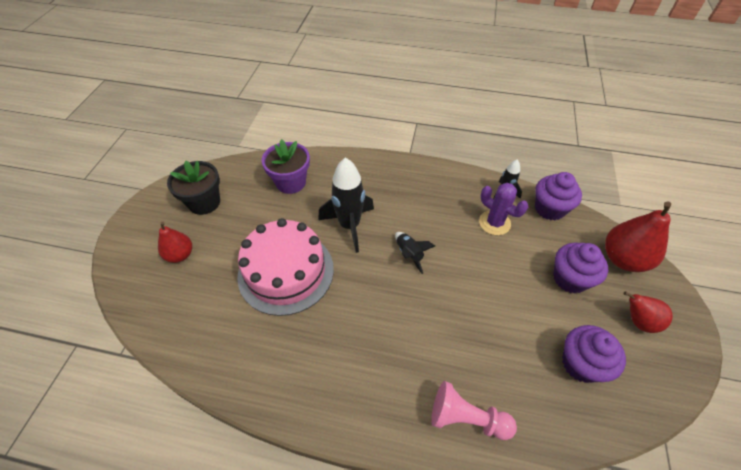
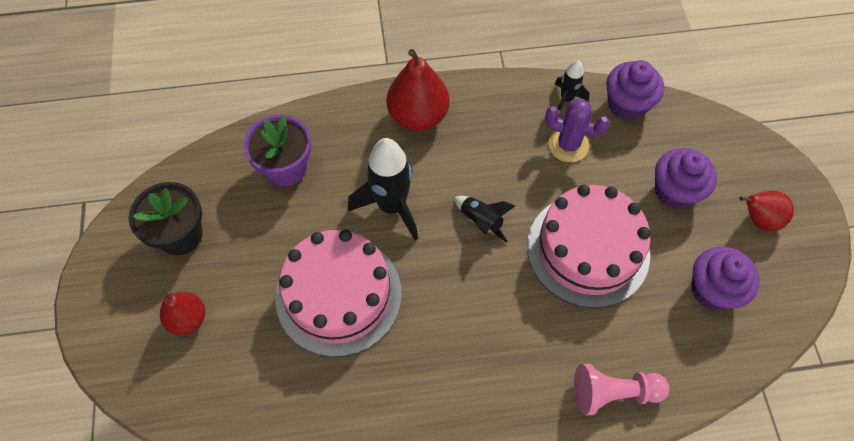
camera: 20 degrees left, 10 degrees up
red pear [605,201,671,272] -> red pear moved to [387,49,450,131]
none -> pink cake [527,185,651,308]

